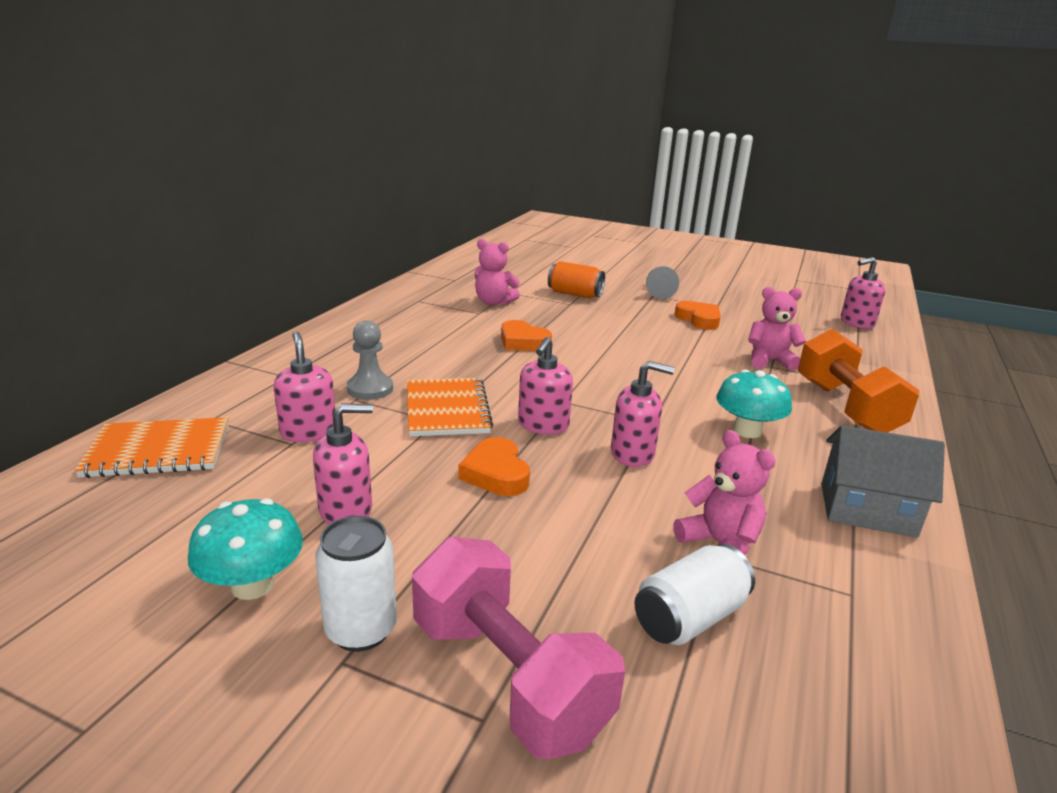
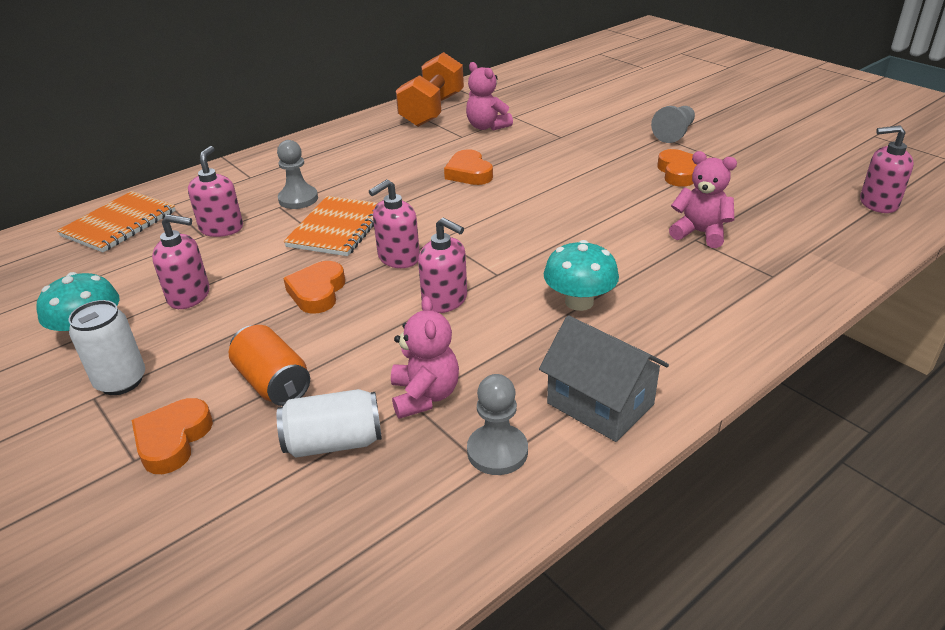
camera: 30 degrees right, 10 degrees up
orange notebook [74,417,229,478] -> orange notebook turned 75 degrees counterclockwise [57,191,176,252]
pink dumbbell [412,537,625,759] -> orange heart [132,398,213,474]
orange can [548,261,605,298] -> orange can moved to [229,325,310,406]
orange dumbbell [797,329,920,433] -> orange dumbbell moved to [396,52,464,127]
none -> grey pawn [467,374,528,475]

